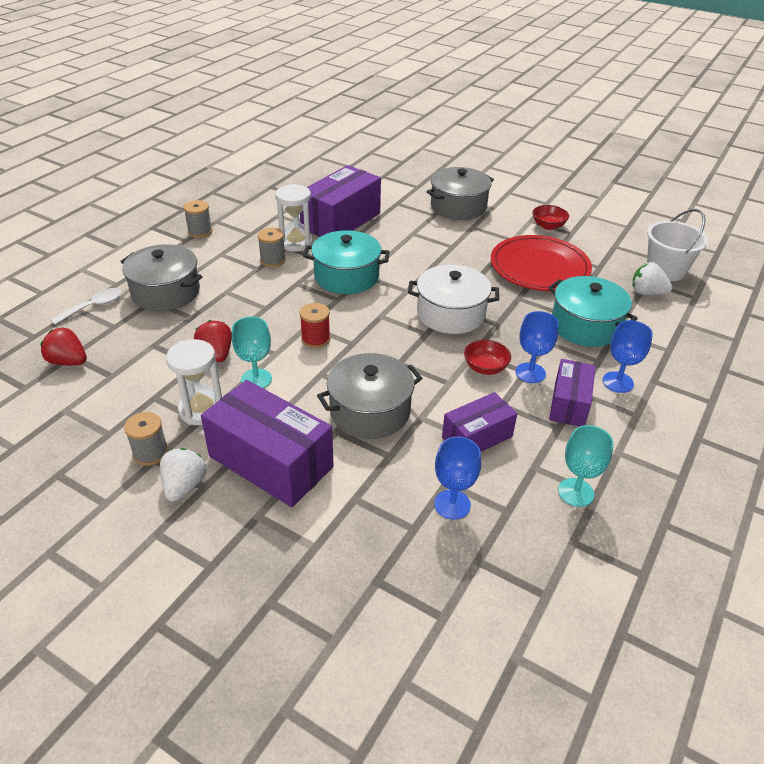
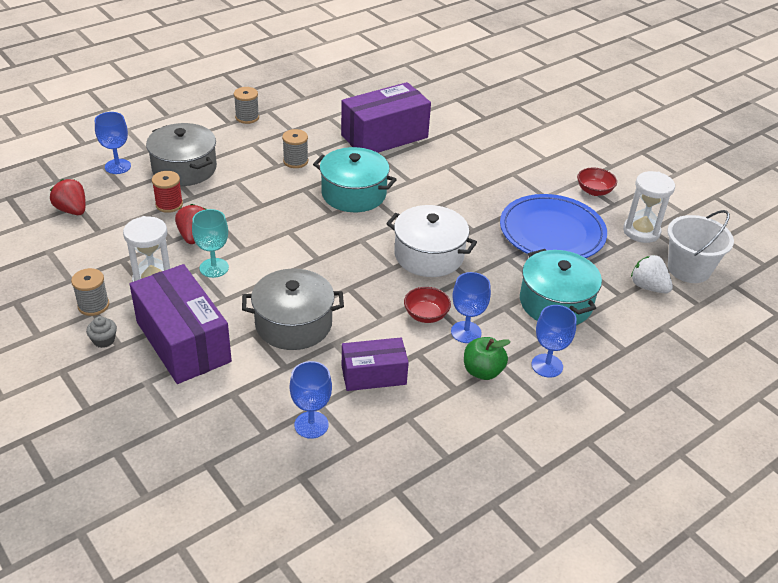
camera: 20 degrees right, 0 degrees up
white spoon [50,288,122,325] -> blue goblet [95,112,131,174]
white strawberry [160,448,206,502] -> grey cupcake [86,316,117,348]
white hourglass [275,184,313,252] -> white hourglass moved to [623,171,675,243]
red spool [300,303,331,348] -> red spool moved to [152,171,183,213]
grey pot [427,167,494,220] -> none
red plate [491,235,592,291] -> blue plate [500,194,607,258]
purple box [549,359,596,427] -> green apple [464,337,511,380]
turquoise goblet [558,425,614,507] -> none

